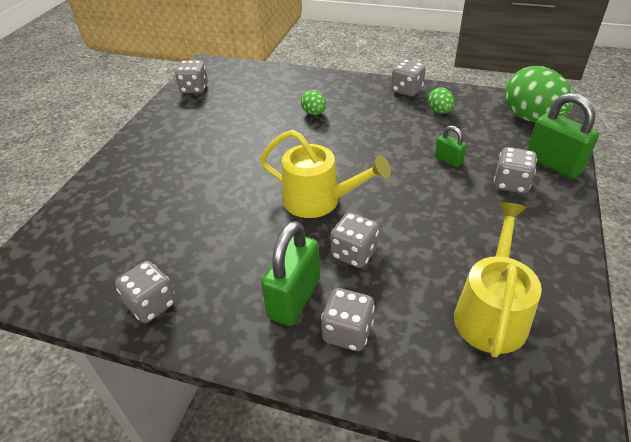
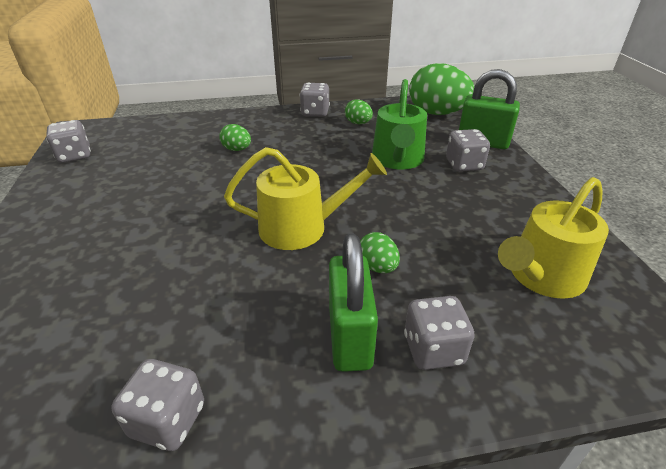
camera: 30 degrees left, 5 degrees down
grey dice [330,212,379,268] -> green egg [360,232,400,273]
green padlock [435,126,467,167] -> green watering can [372,79,427,169]
yellow watering can [454,202,542,357] -> yellow watering can turned 120 degrees counterclockwise [498,177,609,299]

